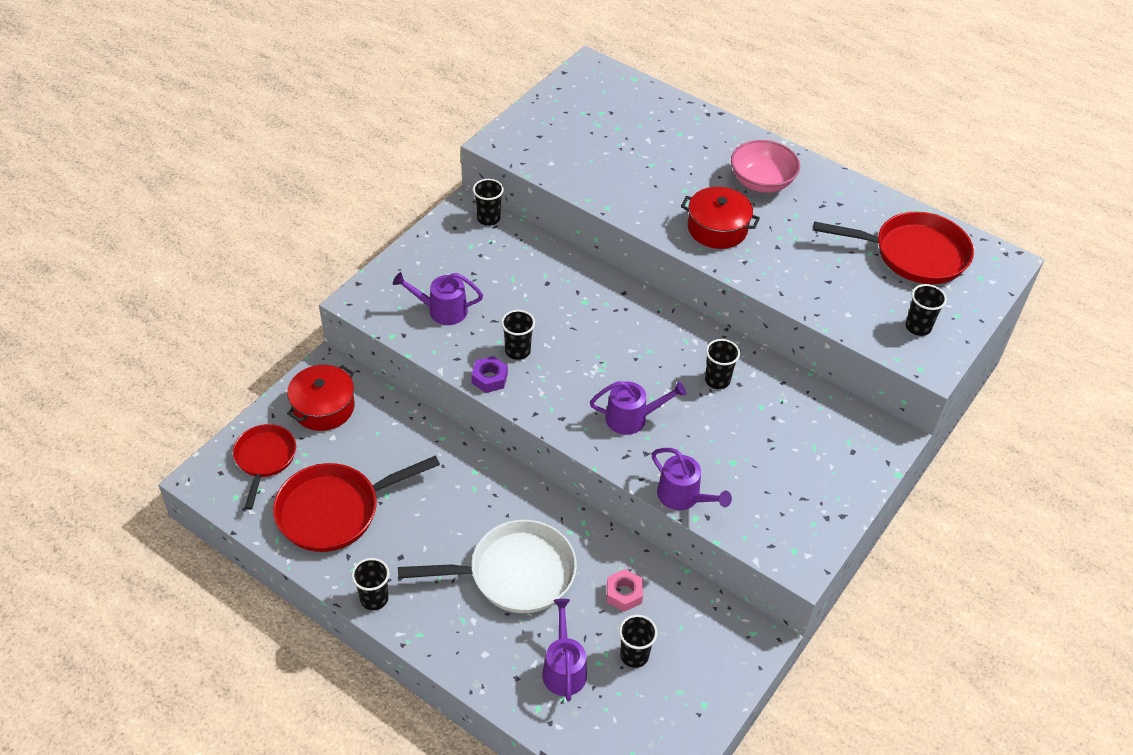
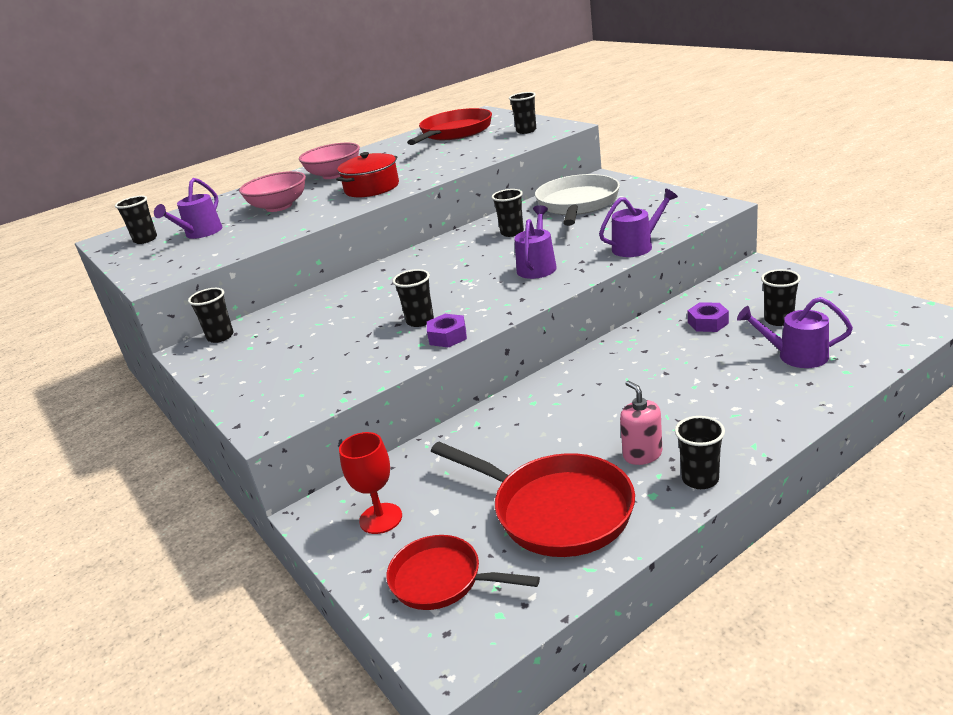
camera: 65 degrees left, 20 degrees down
red pan [273,455,440,552] -> red pan turned 45 degrees counterclockwise [431,442,635,557]
red pot [287,365,355,431] -> red goblet [339,432,402,534]
purple watering can [393,272,483,325] -> purple watering can moved to [154,178,223,239]
white pan [398,520,577,613] -> white pan moved to [535,174,620,226]
pink nut [607,569,643,612] -> purple nut [688,302,729,332]
none -> black cup [115,196,157,244]
none -> pink bowl [239,171,306,212]
none -> pink soap dispenser [620,381,662,465]

